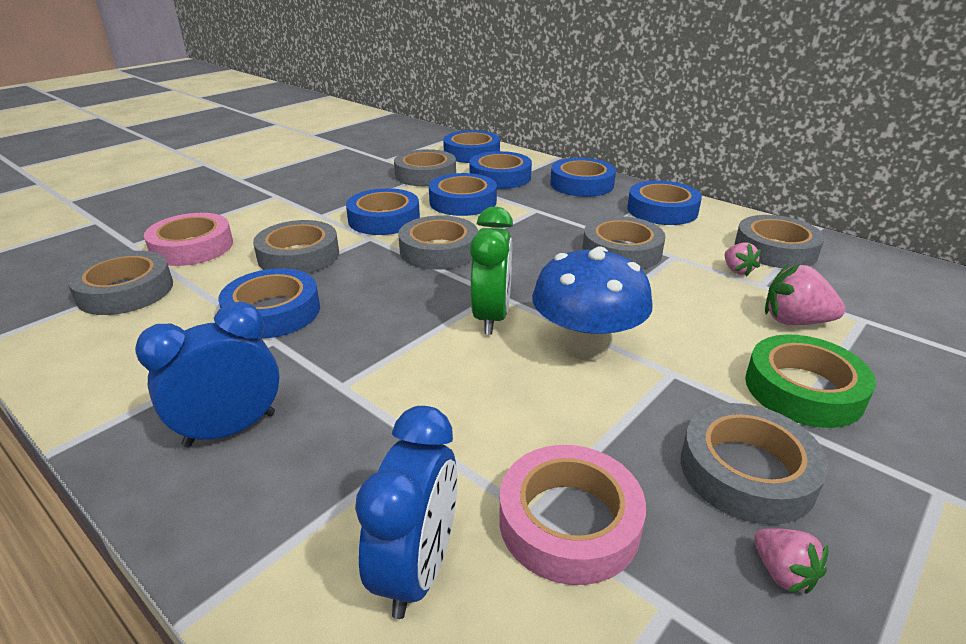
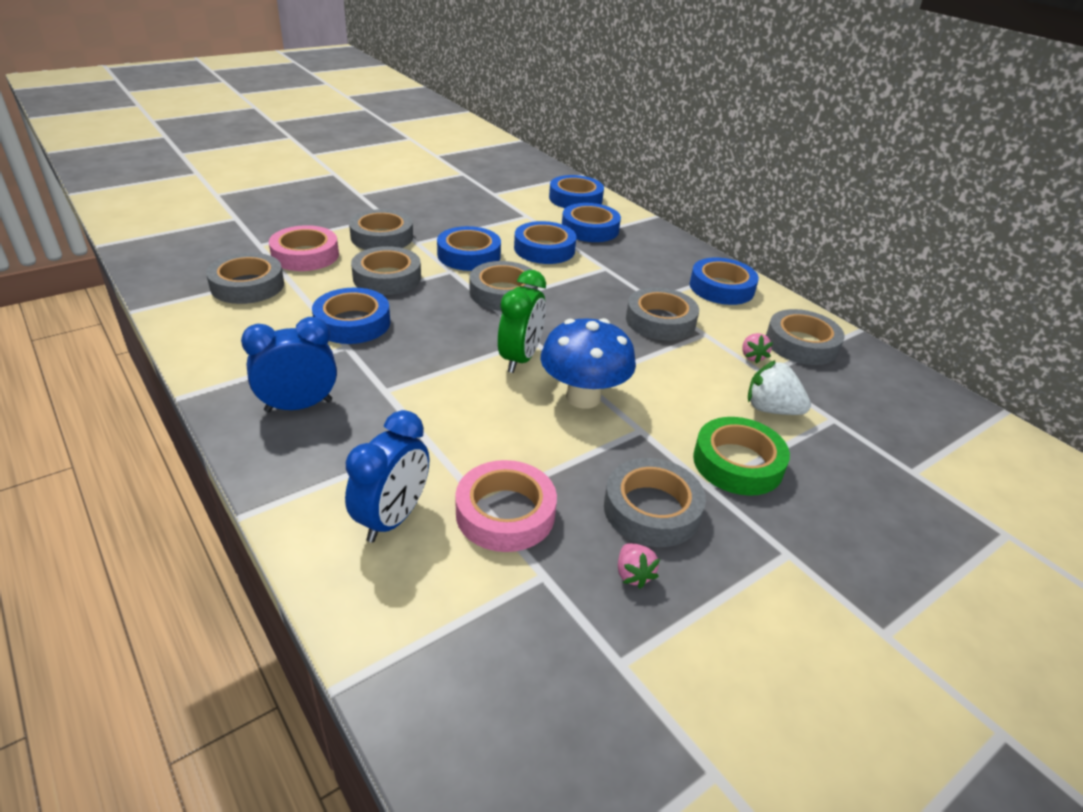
camera: 10 degrees right, 5 degrees up
grey tape [394,149,456,186] -> grey tape moved to [349,209,413,250]
blue tape [550,158,616,197] -> none
pink strawberry [765,264,846,325] -> white strawberry [748,360,811,415]

